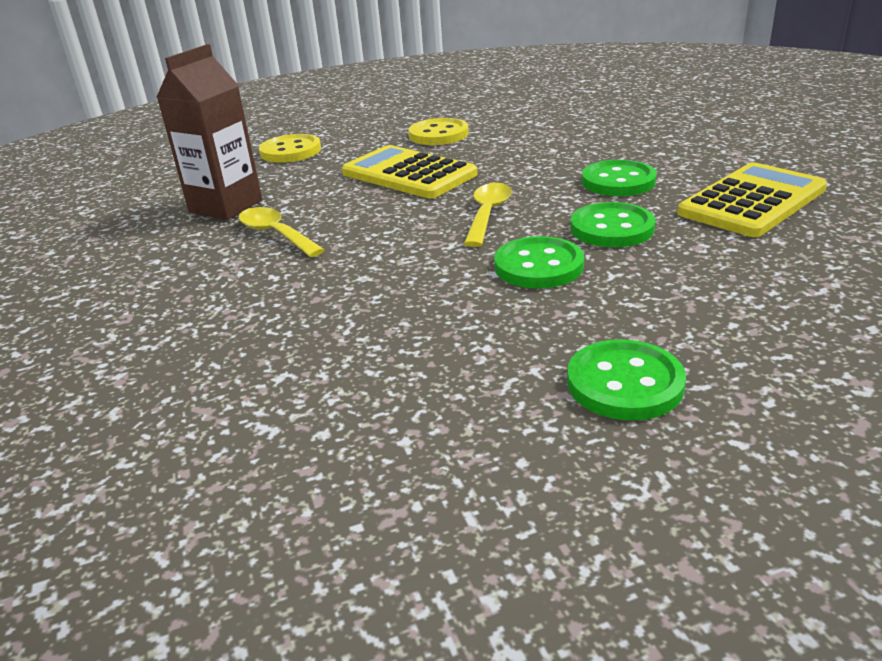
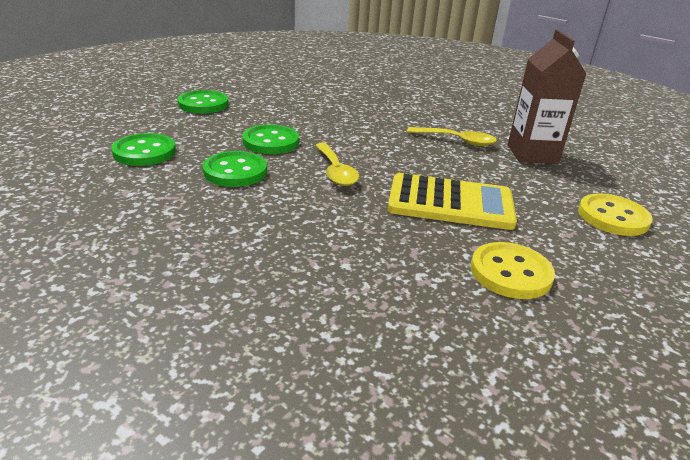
camera: 145 degrees right, 0 degrees up
green button [582,160,657,196] -> green button moved to [111,133,176,166]
yellow calculator [677,162,827,237] -> none

